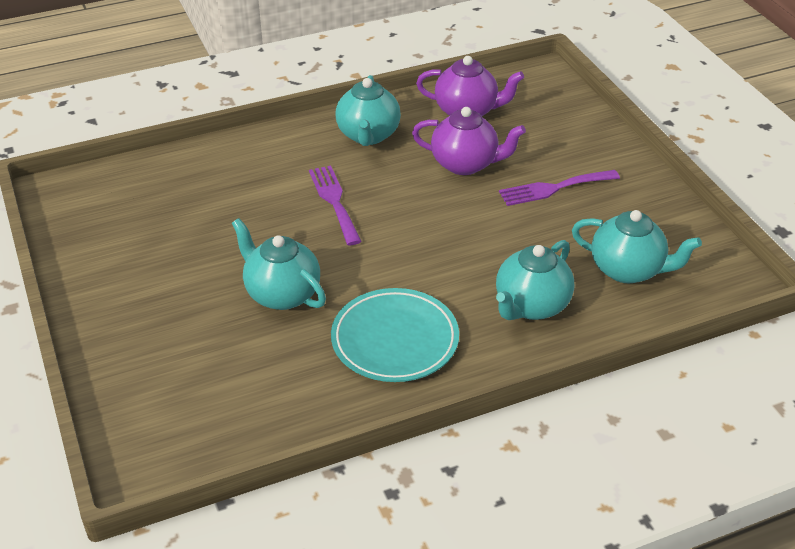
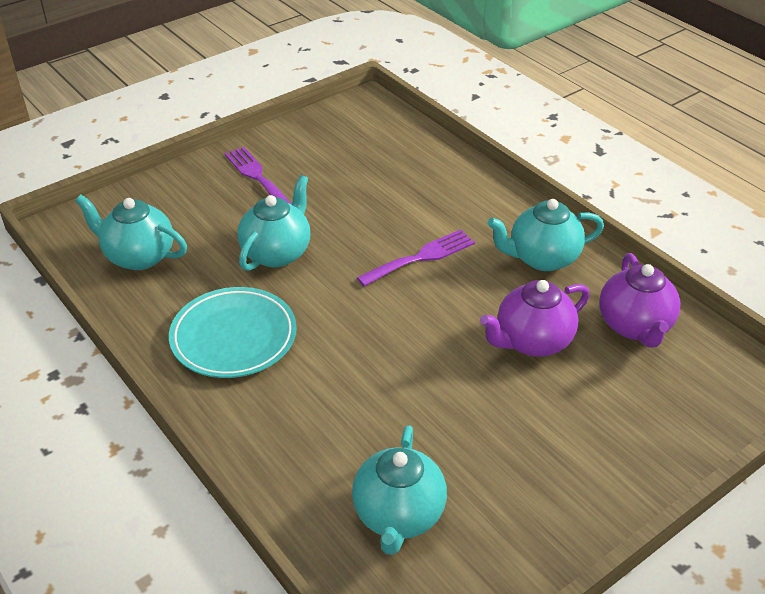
camera: 75 degrees right, 0 degrees up
purple teapot [412,107,526,175] -> purple teapot turned 60 degrees clockwise [480,280,590,357]
turquoise teapot [496,240,574,320] -> turquoise teapot moved to [75,195,187,270]
purple fork [499,170,620,206] -> purple fork moved to [225,147,292,205]

